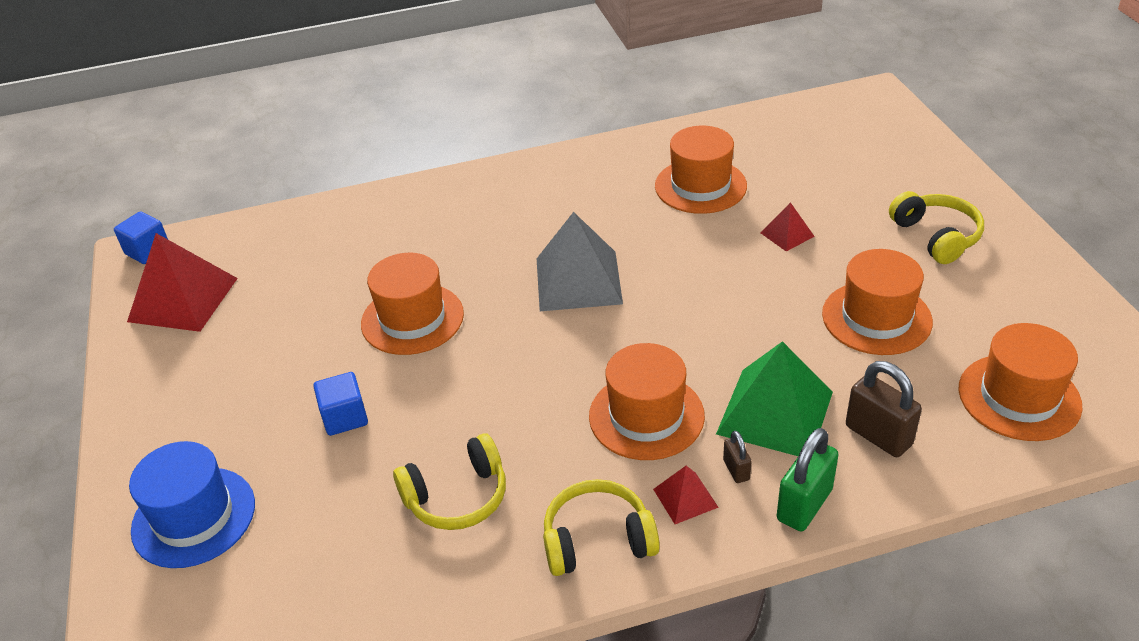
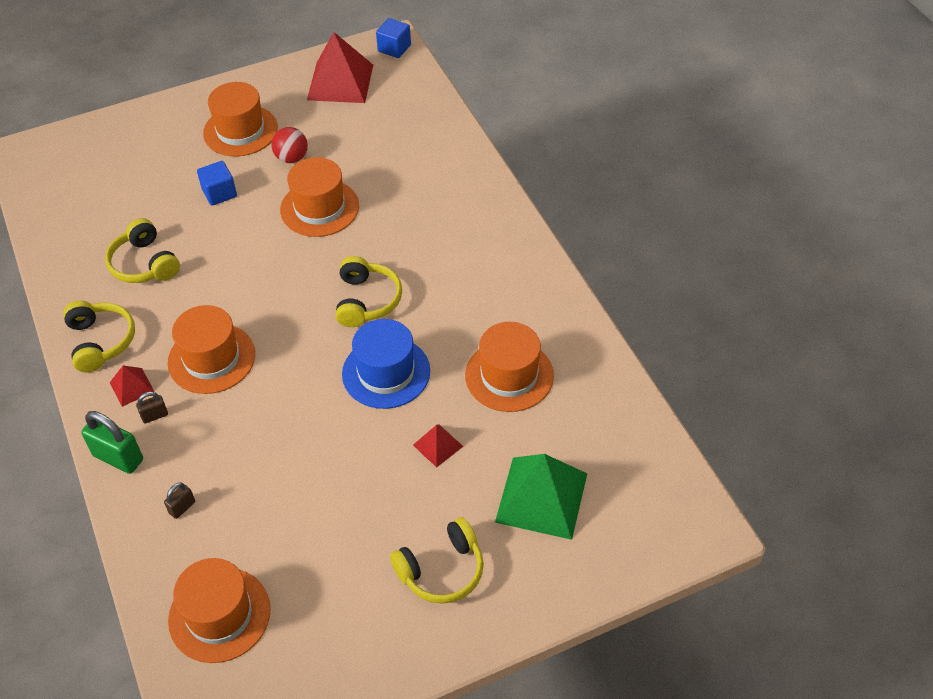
camera: 80 degrees right, 10 degrees up
blue hat [129,441,255,568] -> blue hat moved to [342,319,430,409]
grey pyramid [537,212,623,311] -> yellow headphones [336,256,402,327]
green pyramid [716,341,833,456] -> green pyramid moved to [495,454,587,540]
orange hat [822,249,933,355] -> orange hat moved to [203,82,278,157]
brown padlock [846,361,922,457] -> brown padlock [164,482,195,519], size x0.52
none -> red ball [271,127,308,163]

